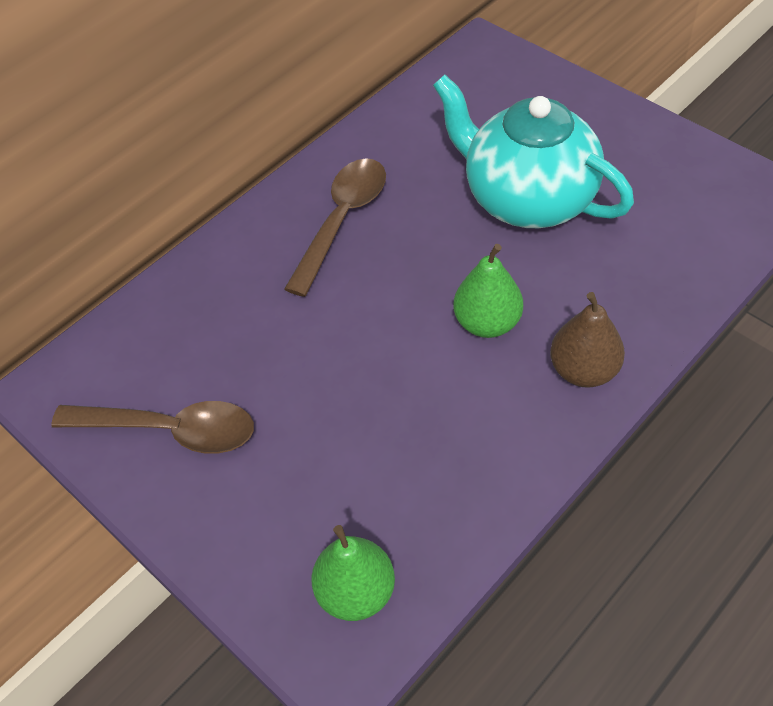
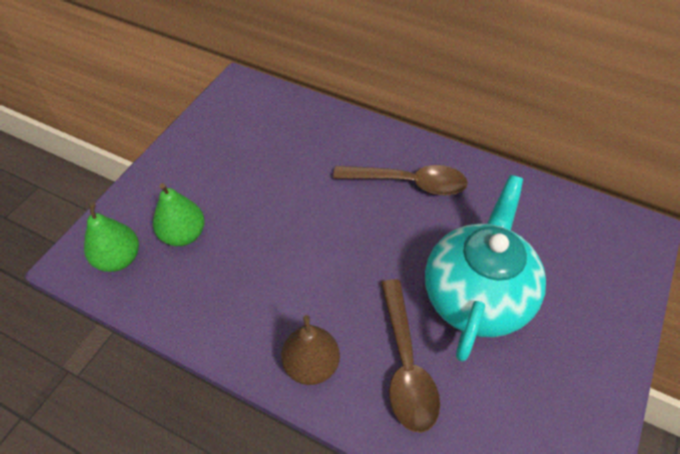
camera: 70 degrees right, 0 degrees up
brown spoon [51,401,254,454] -> brown spoon moved to [381,279,440,433]
green pear [453,244,523,338] -> green pear moved to [153,183,205,246]

